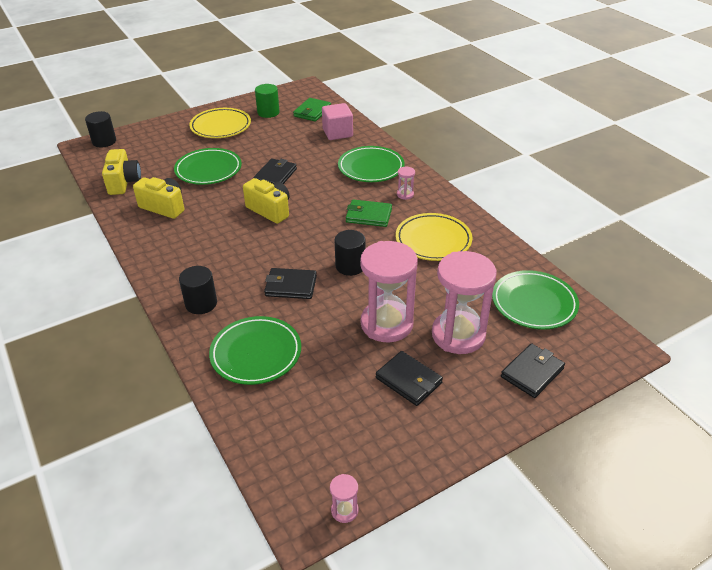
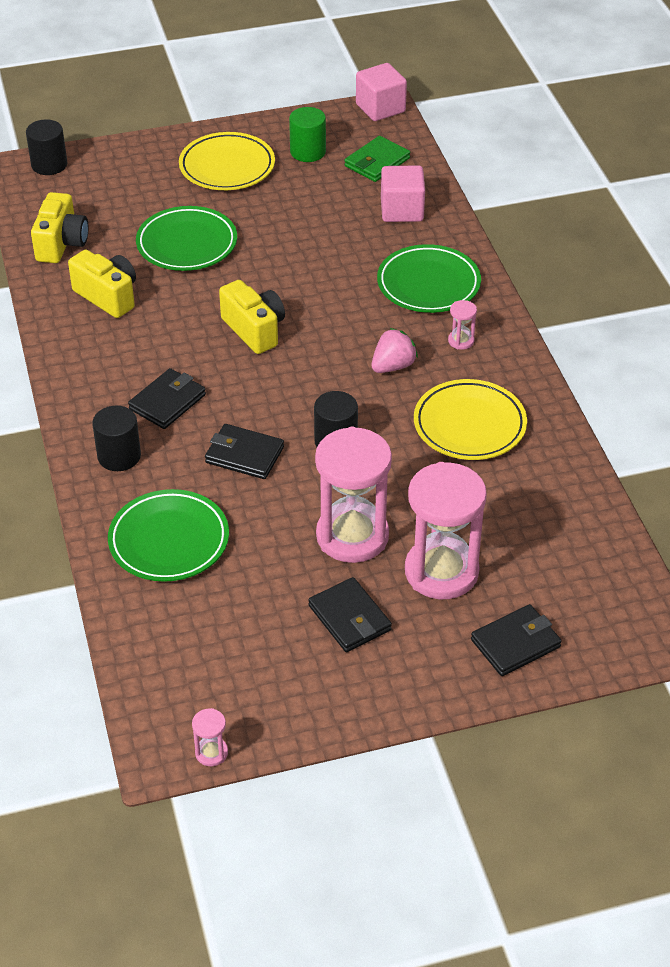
camera: 15 degrees right, 5 degrees up
black wallet [254,158,297,184] -> black wallet moved to [128,368,206,429]
green wallet [346,199,392,227] -> pink strawberry [372,328,418,373]
green plate [492,270,579,330] -> none
none -> pink cube [356,63,407,121]

